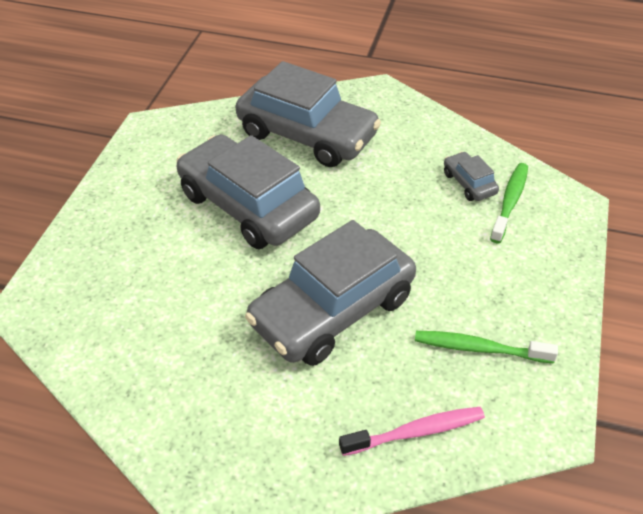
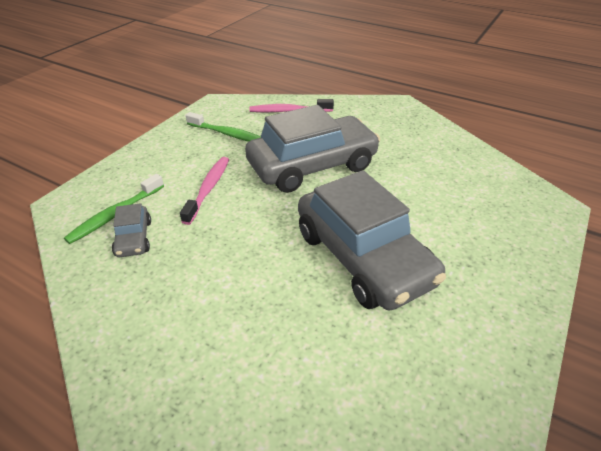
camera: 165 degrees left, 5 degrees down
grey car [235,61,381,167] -> none
none -> pink toothbrush [180,157,229,225]

